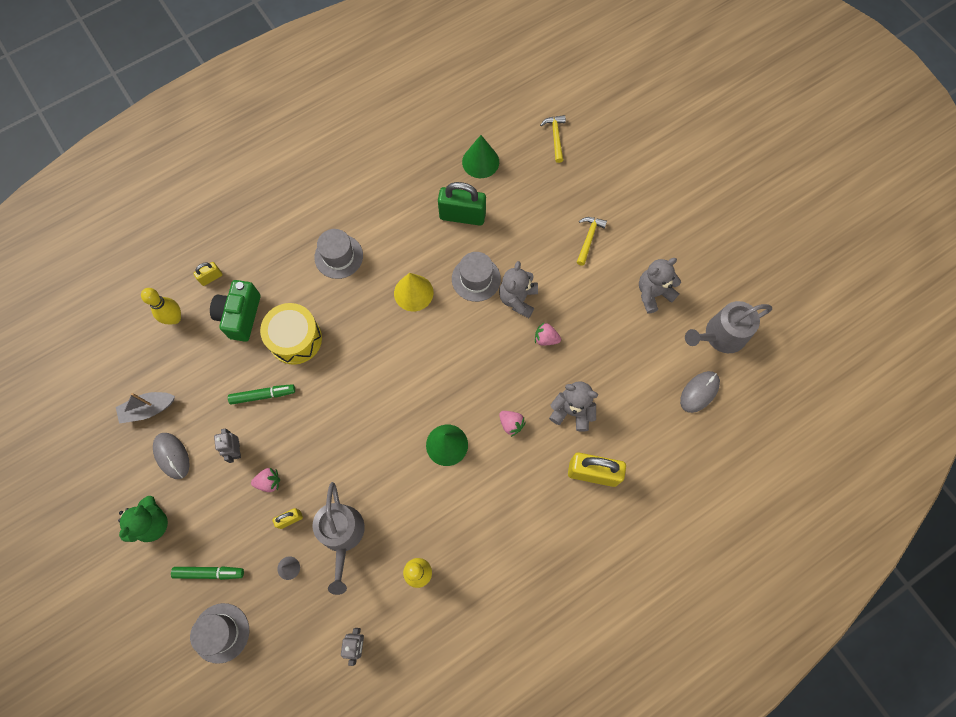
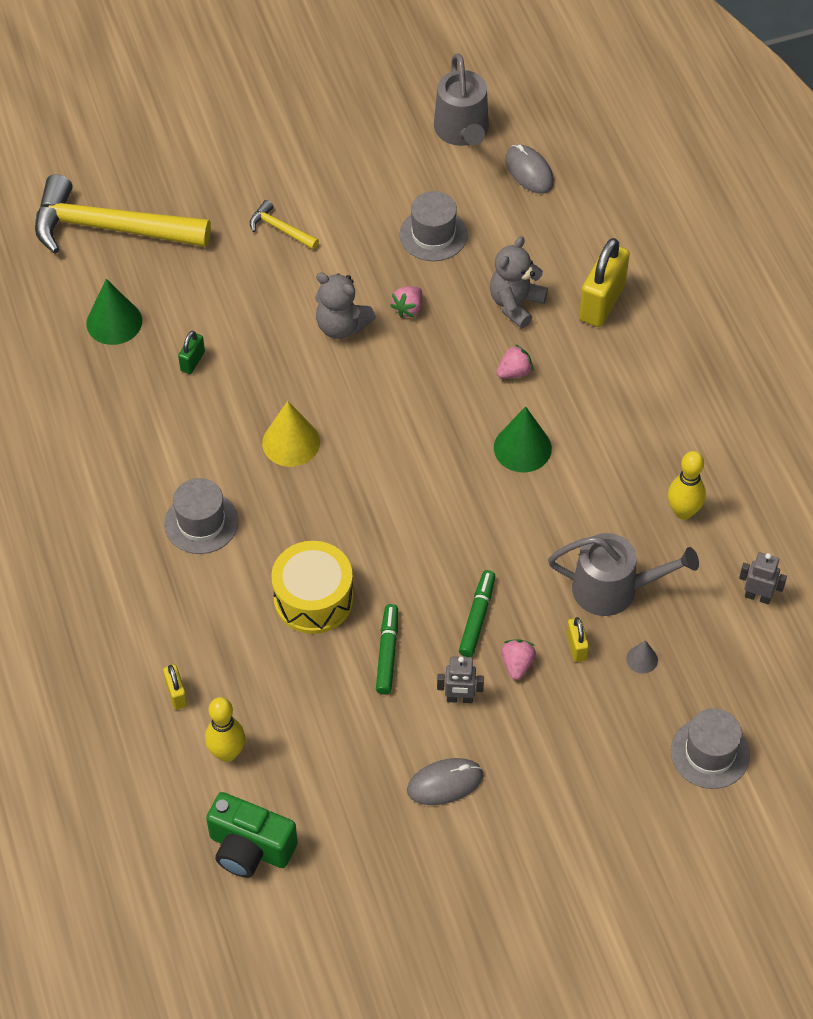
camera: 75 degrees left, 15 degrees down
grey boat [116,392,175,424] -> none
green teddy bear [118,496,168,542] -> none
green marker [171,566,244,580] -> green marker moved to [459,570,495,657]
green camera [210,280,261,342] -> green camera moved to [206,792,298,878]
green padlock [438,182,486,226] -> green padlock [178,331,205,374], size x0.49
grey hat [452,252,501,302] -> grey hat moved to [399,191,468,261]
yellow hammer [540,115,566,163] -> yellow hammer [35,174,211,254], size x2.34
grey teddy bear [639,258,681,314] -> none

